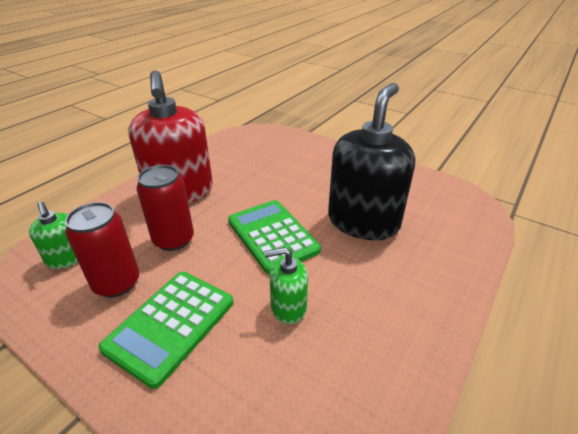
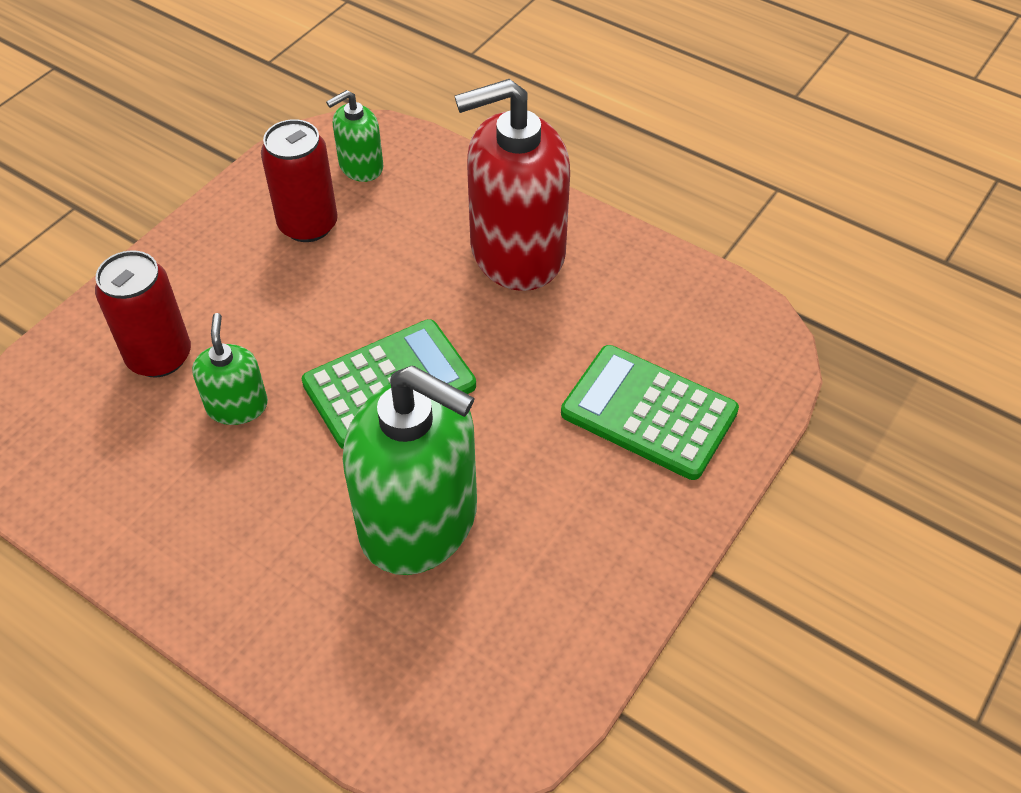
camera: 90 degrees right, 15 degrees up
green calculator [98,272,233,389] -> green calculator moved to [561,345,739,480]
red can [136,165,194,251] -> red can moved to [95,250,191,377]
black soap dispenser [328,83,415,240] -> green soap dispenser [343,366,477,575]

